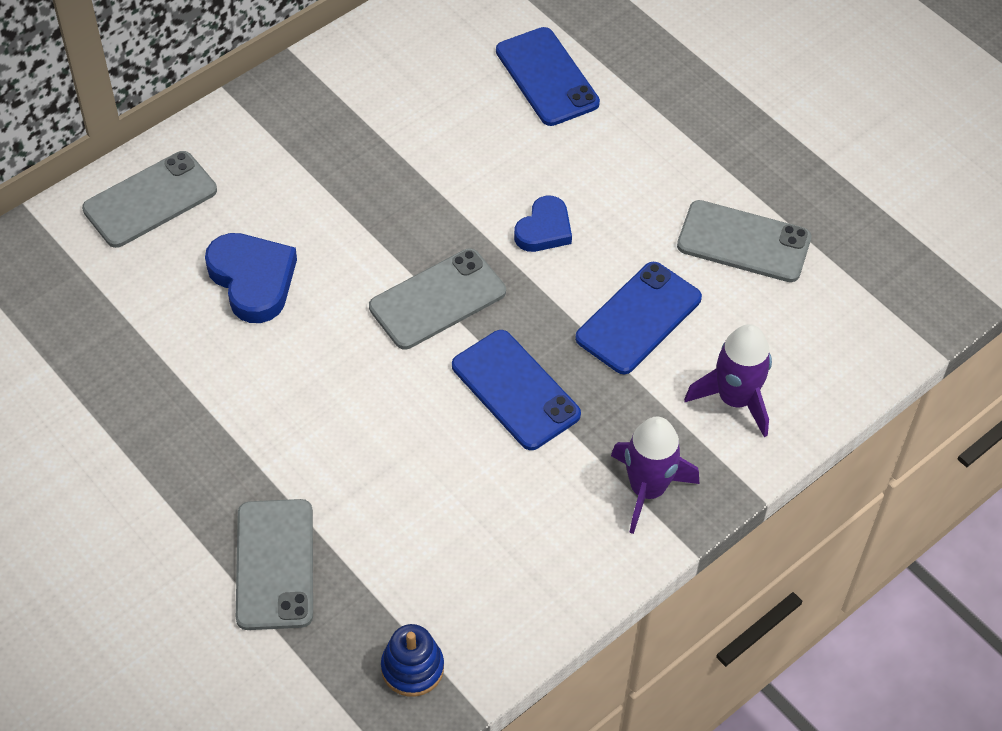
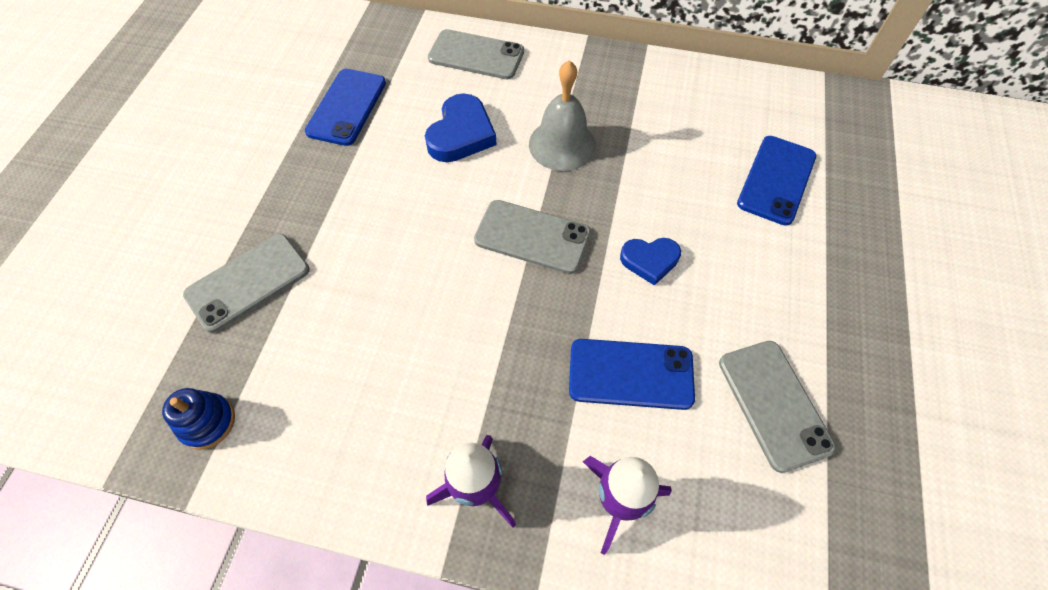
camera: 55 degrees right, 5 degrees up
blue phone [452,330,581,450] -> blue phone moved to [305,69,386,146]
none -> grey bell [529,60,596,171]

